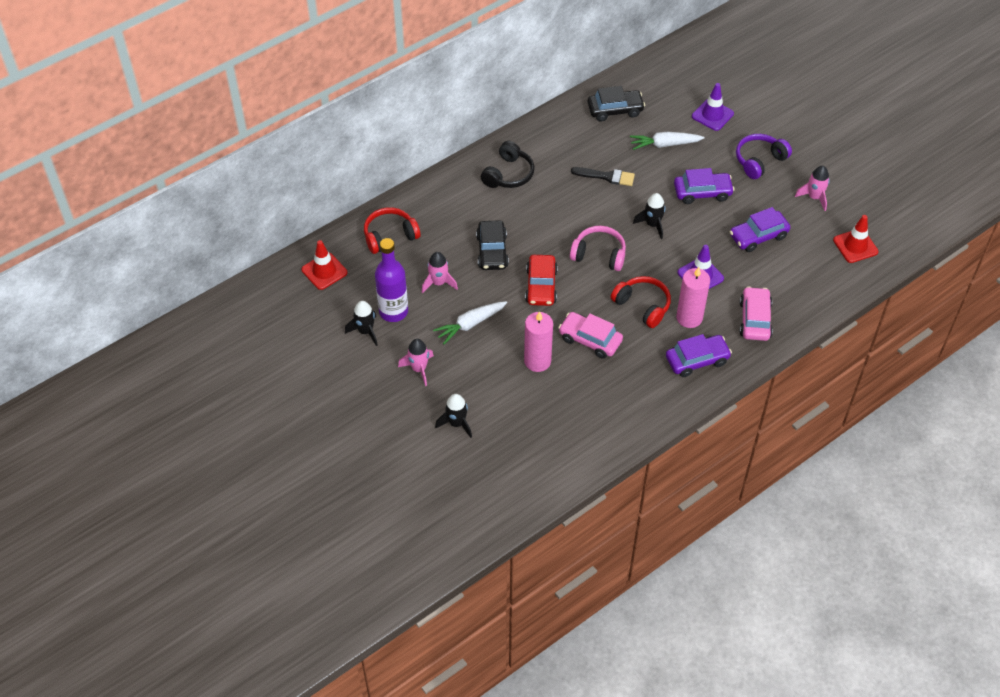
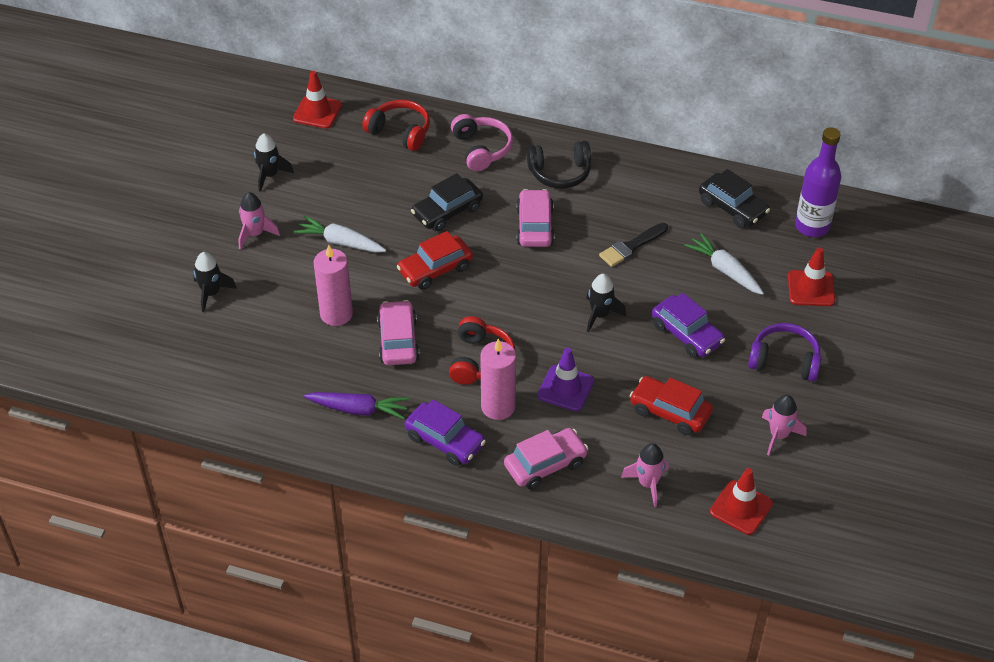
camera: 55 degrees right, 5 degrees down
purple bottle [375,238,408,322] -> purple bottle moved to [795,127,841,237]
pink rocket [422,252,458,293] -> pink rocket moved to [621,443,669,507]
pink headphones [570,226,626,271] -> pink headphones moved to [451,114,513,171]
black brush [571,167,635,186] -> black brush turned 75 degrees clockwise [599,223,668,267]
purple traffic cone [692,83,734,131] -> red traffic cone [788,247,835,306]
purple car [730,207,791,252] -> red car [630,376,713,435]
none -> purple carrot [304,392,409,419]
none -> pink car [516,189,554,247]

